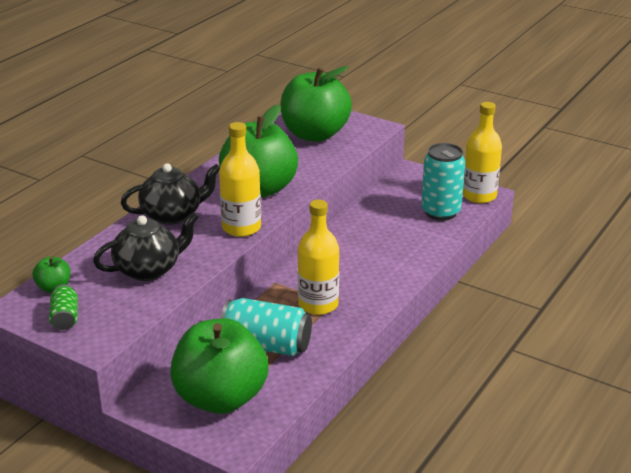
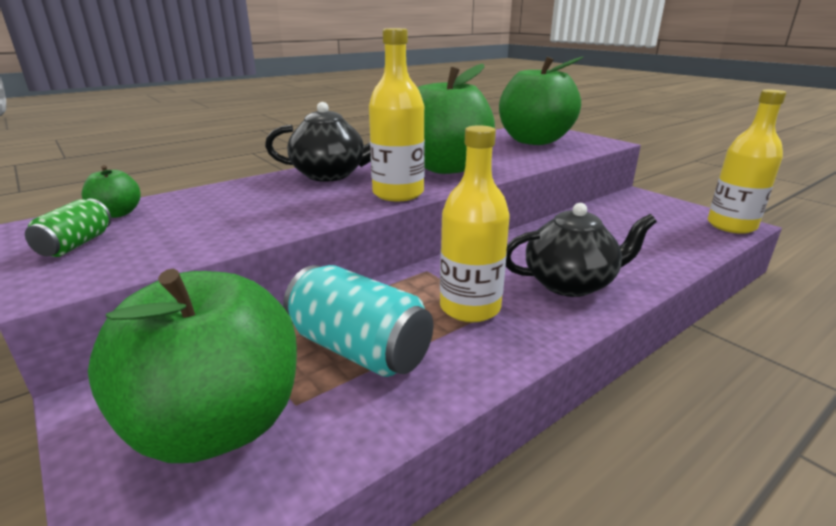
camera: 20 degrees right, 5 degrees down
black teapot [93,212,199,281] -> black teapot moved to [506,203,657,297]
turquoise can [421,143,465,221] -> none

